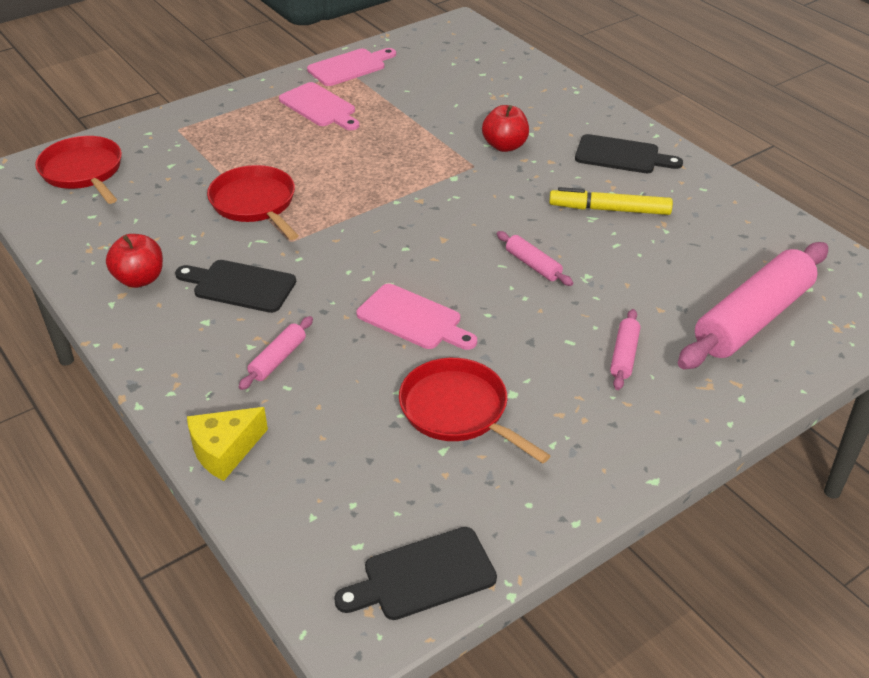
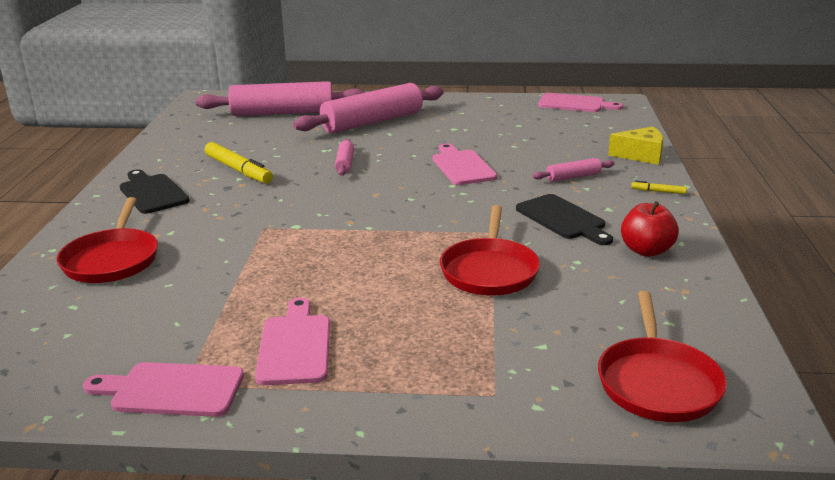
camera: 140 degrees left, 15 degrees down
black cutting board [334,527,497,620] -> pink cutting board [538,93,623,112]
red pan [399,358,550,464] -> red pan moved to [57,197,158,283]
red apple [482,105,529,152] -> none
pink rolling pin [610,309,640,390] -> pink rolling pin [293,83,444,133], size x2.24
none -> yellow marker [631,181,687,194]

